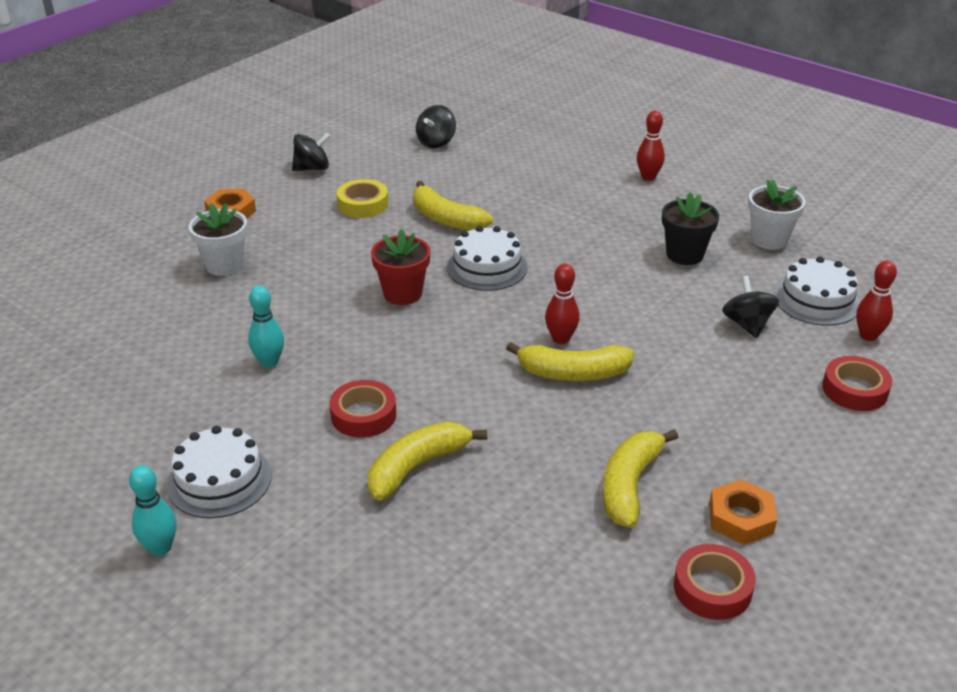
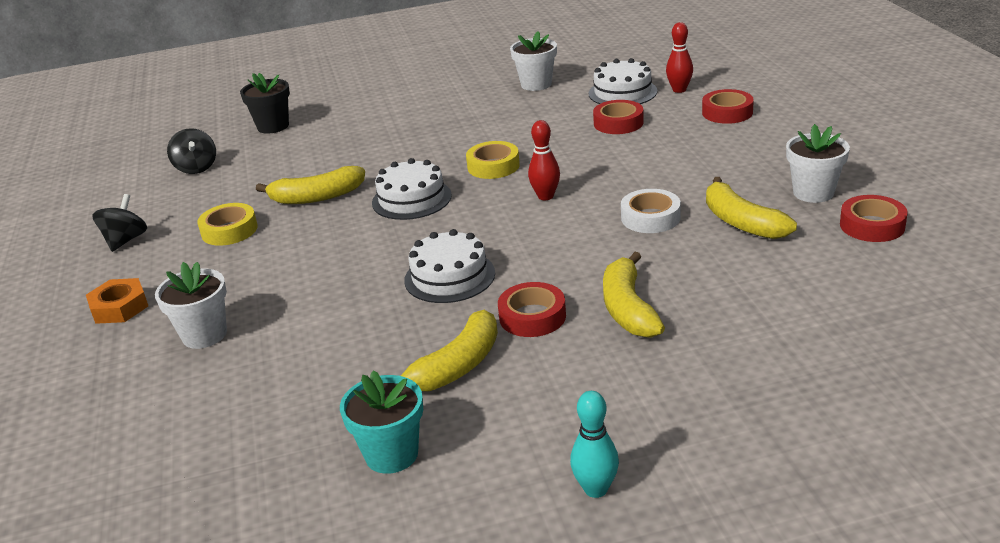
camera: 50 degrees left, 5 degrees down
white cake [167,426,272,518] -> white cake moved to [404,229,495,303]
turquoise bowling pin [248,286,284,368] -> none
red flower pot [371,229,430,305] -> none
yellow banana [506,342,634,381] -> yellow banana moved to [401,310,498,391]
red bowling pin [637,111,665,181] -> none
black flower pot [662,192,719,265] -> black flower pot moved to [240,73,290,134]
orange nut [709,479,777,545] -> white flower pot [786,124,850,203]
black spinning top [722,276,779,338] -> red tape [593,100,644,134]
none -> turquoise flower pot [340,370,423,474]
none -> yellow tape [466,141,520,179]
none -> white tape [621,189,681,233]

